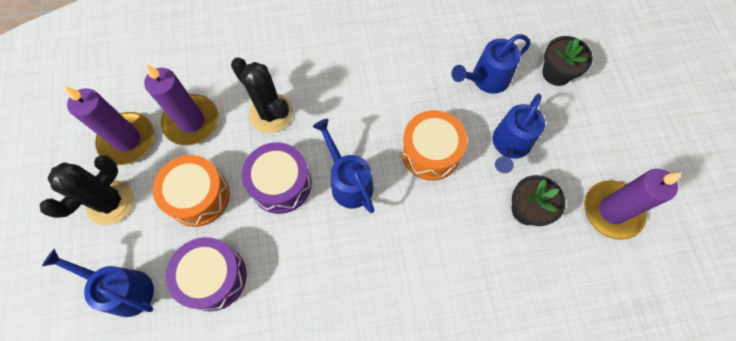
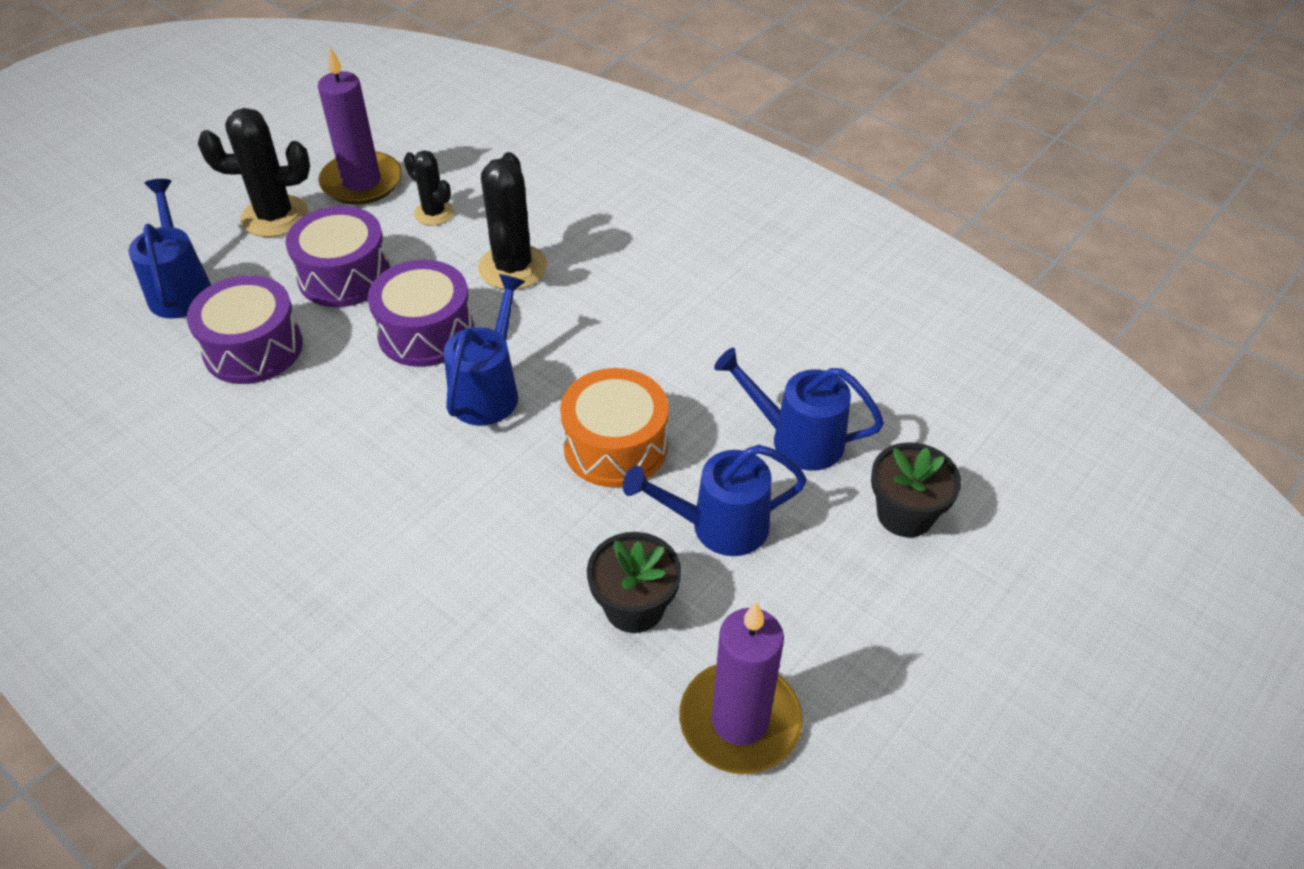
camera: 50 degrees right, 20 degrees down
purple candle [144,64,219,146] -> black cactus [404,150,454,226]
orange drum [153,155,230,227] -> purple drum [285,206,390,307]

